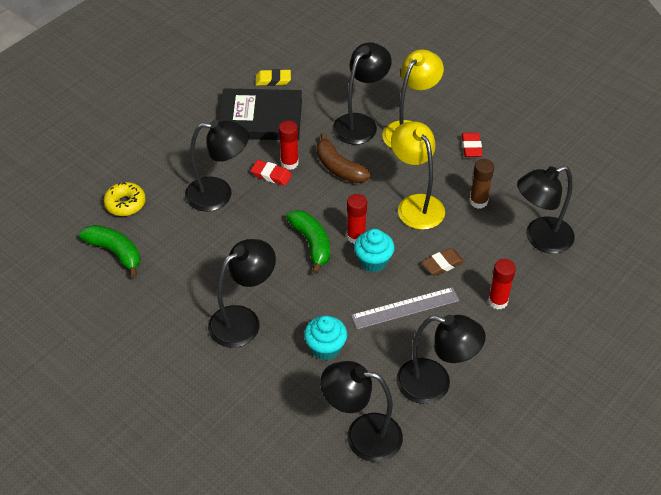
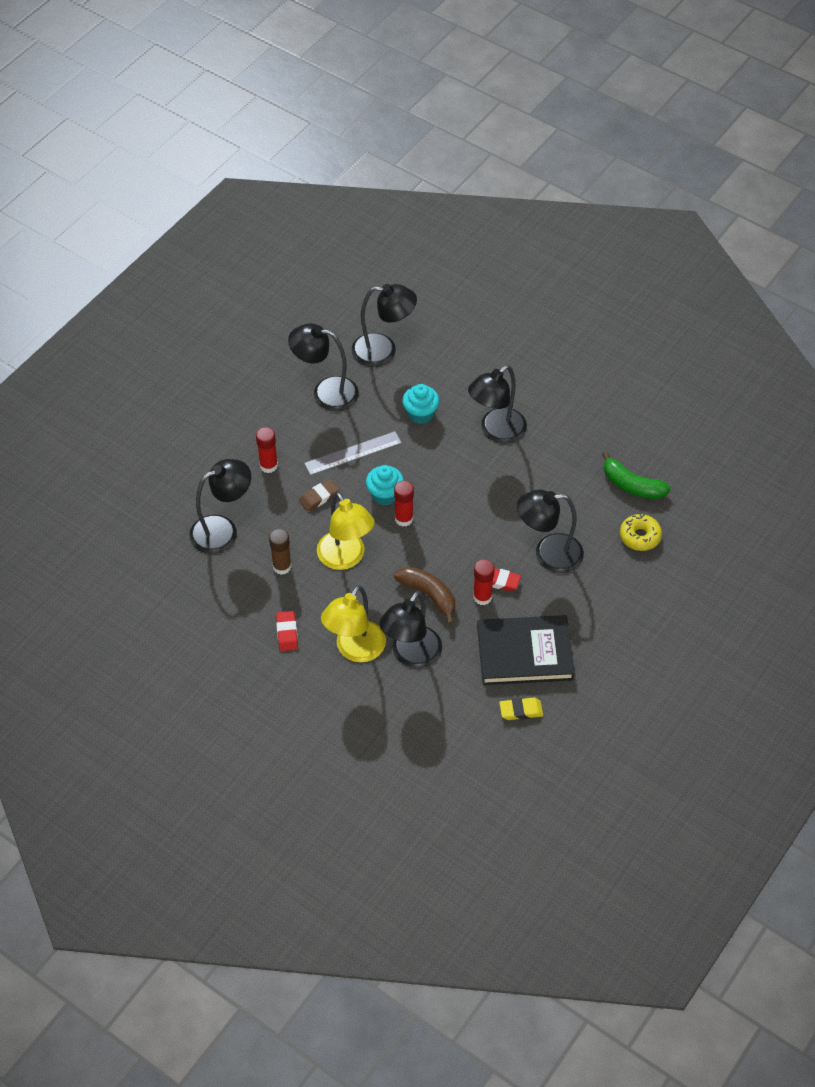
camera: 175 degrees right, 5 degrees up
green banana [286,210,330,274] -> none

